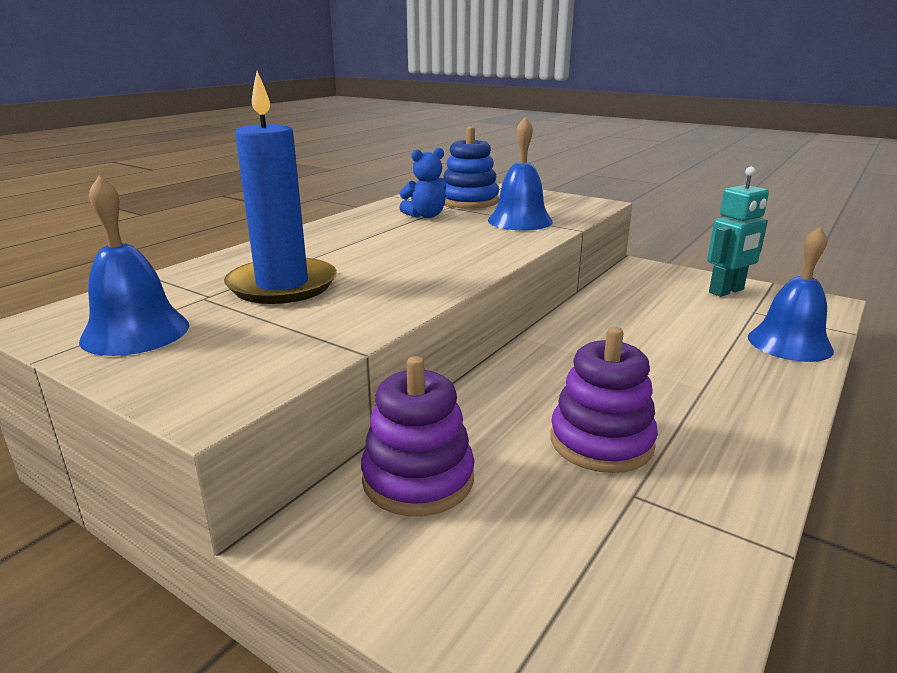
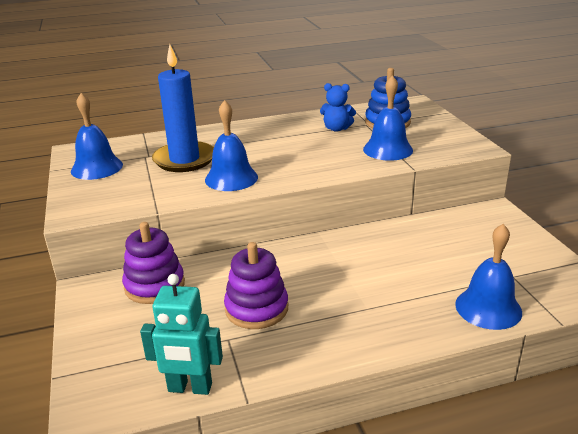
camera: 40 degrees right, 5 degrees up
turquoise robot [707,167,769,297] -> turquoise robot moved to [140,274,223,395]
none -> blue bell [205,100,258,191]

